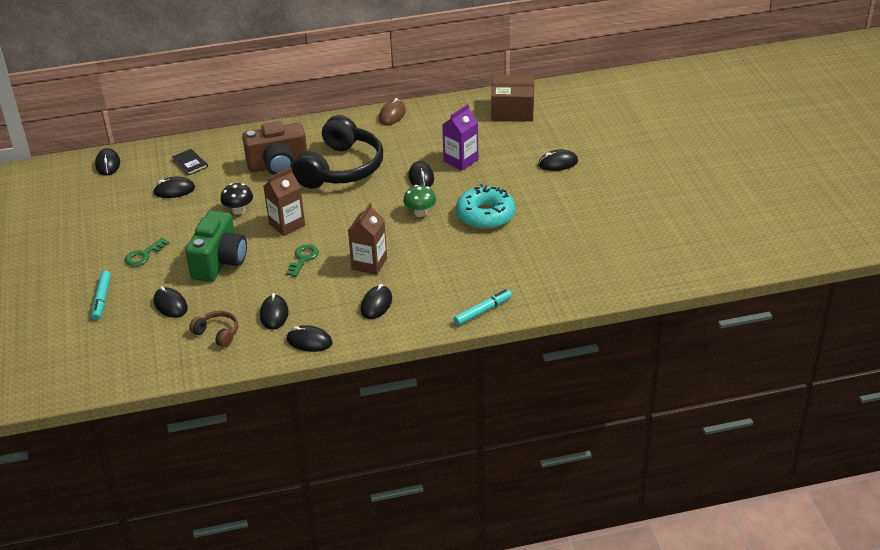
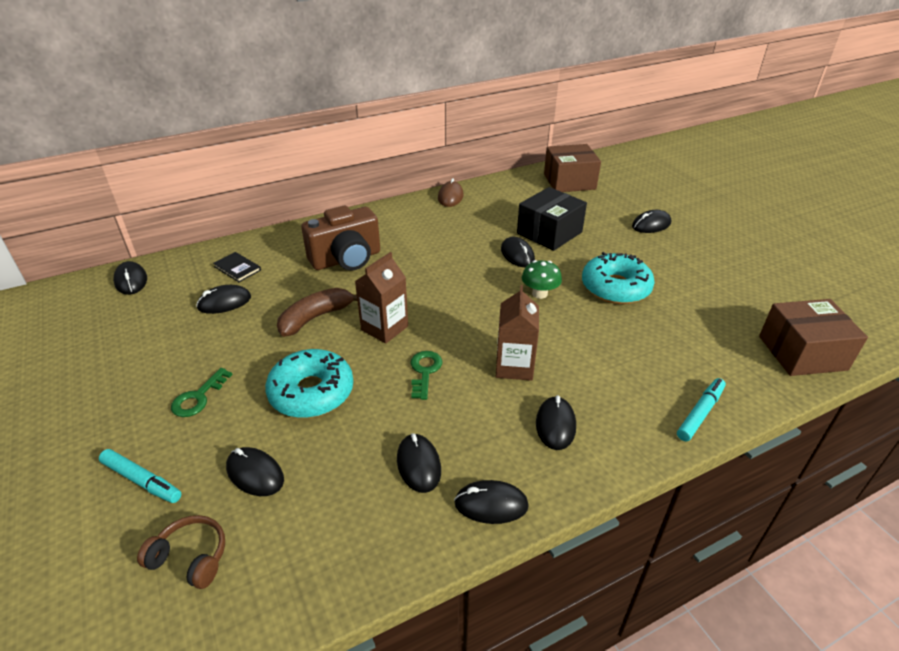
camera: 15 degrees left, 0 degrees up
turquoise marker [92,270,111,320] -> turquoise marker turned 45 degrees counterclockwise [99,449,181,503]
green camera [185,211,247,282] -> turquoise donut [265,349,353,418]
brown headphones [189,311,238,347] -> brown headphones moved to [137,515,225,589]
black mushroom [220,183,253,215] -> brown banana [277,288,357,337]
black headphones [292,115,383,189] -> none
purple carton [442,104,478,171] -> black box [517,187,587,251]
none -> brown box [759,299,868,376]

